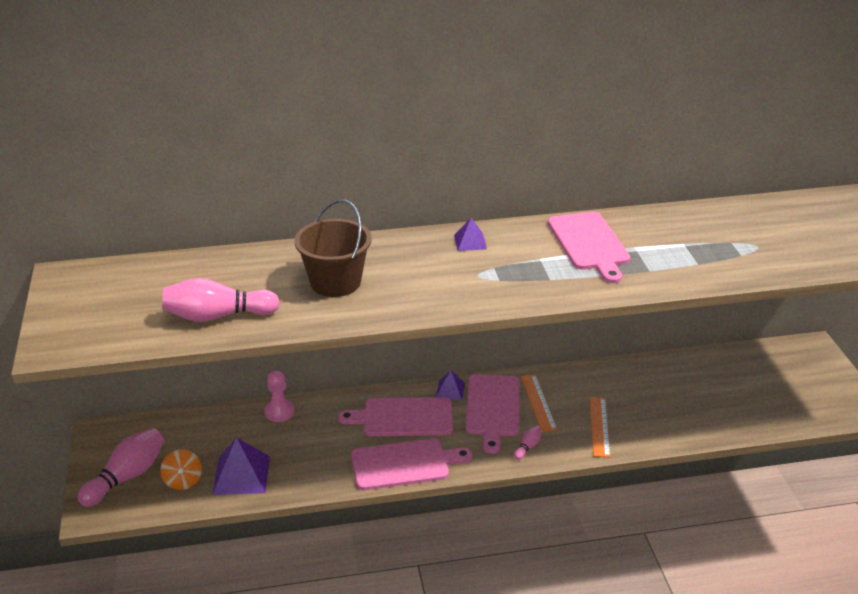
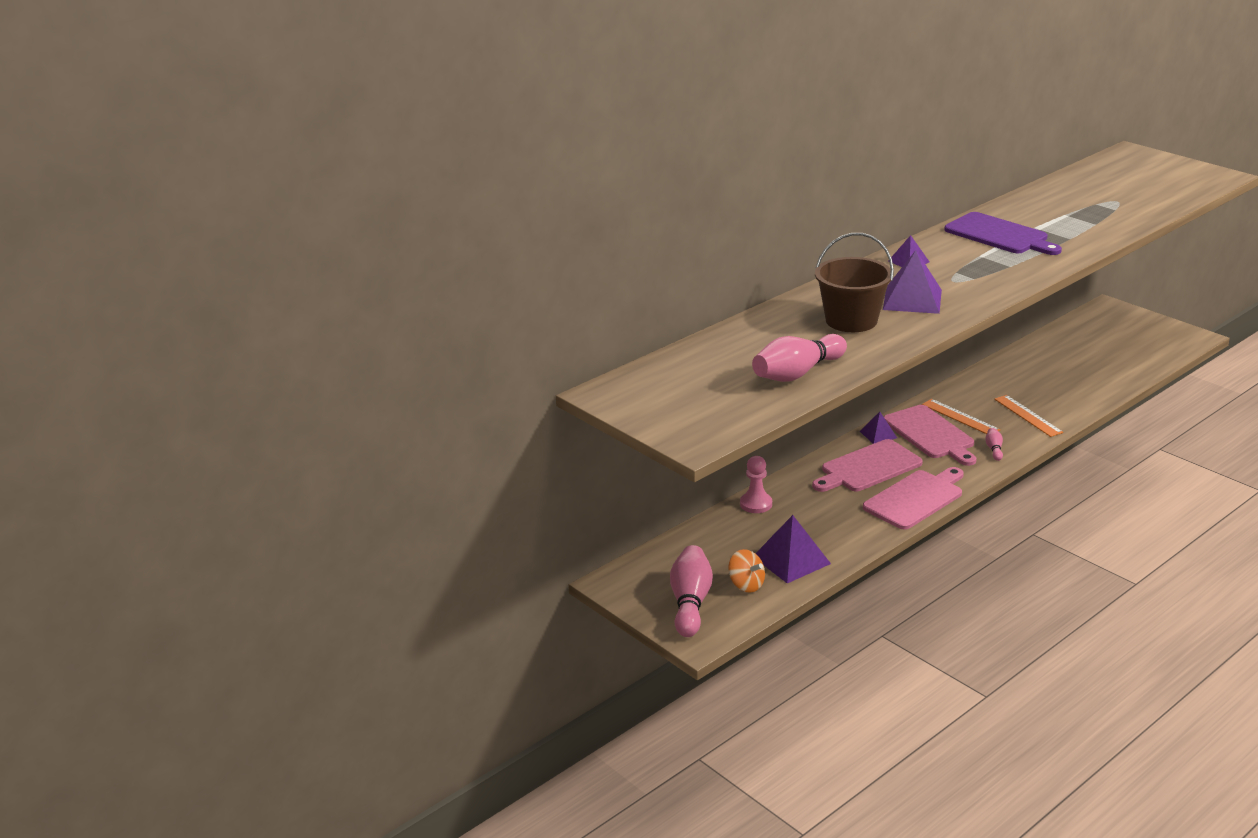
camera: 30 degrees left, 5 degrees down
pink cutting board [548,212,630,283] -> purple cutting board [944,212,1062,255]
none -> purple pyramid [883,250,942,314]

